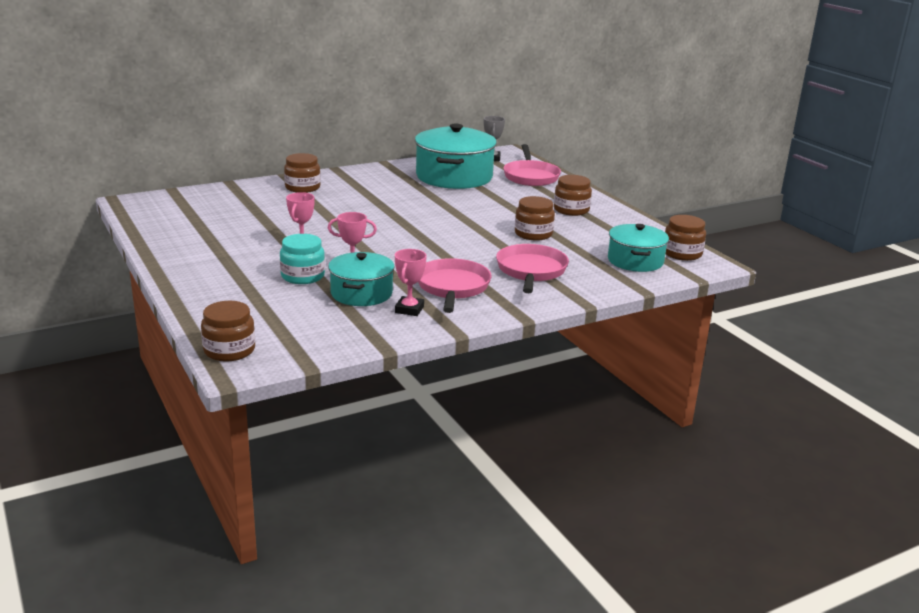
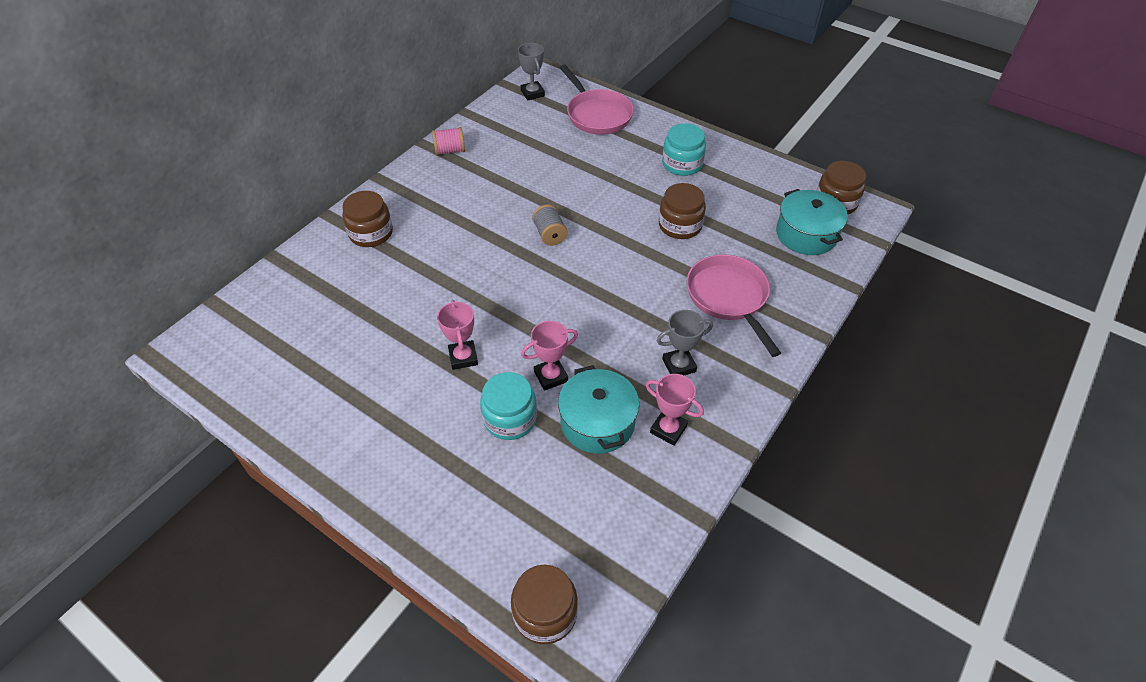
camera: 25 degrees left, 25 degrees up
pink trophy [395,249,427,316] -> pink trophy turned 45 degrees counterclockwise [646,374,704,446]
turquoise pot [415,124,497,189] -> none
pink pan [418,258,492,313] -> grey trophy [657,310,713,375]
brown jar [554,175,592,216] -> turquoise jar [662,123,706,176]
none -> pink spool [432,127,465,155]
none -> grey spool [532,204,567,246]

